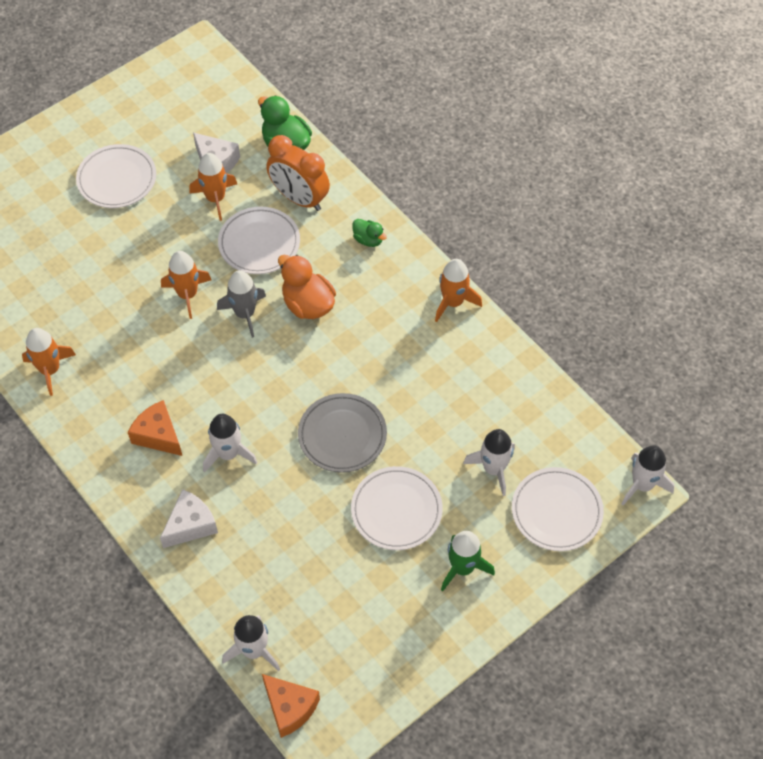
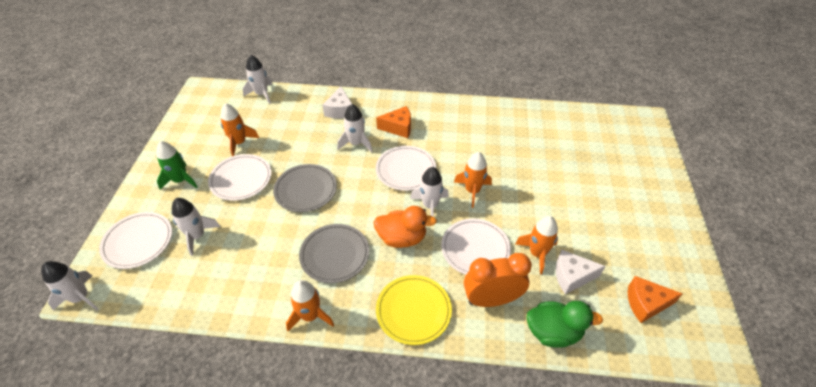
camera: 135 degrees right, 10 degrees down
orange rocket [22,328,76,396] -> orange rocket moved to [220,103,259,156]
white plate [76,144,156,208] -> white plate moved to [376,146,436,191]
grey rocket [217,270,266,338] -> white rocket [410,167,449,217]
orange cheese [262,674,320,738] -> orange cheese moved to [628,276,682,323]
green duck [352,219,387,247] -> yellow plate [376,275,452,345]
none -> grey plate [299,224,369,283]

